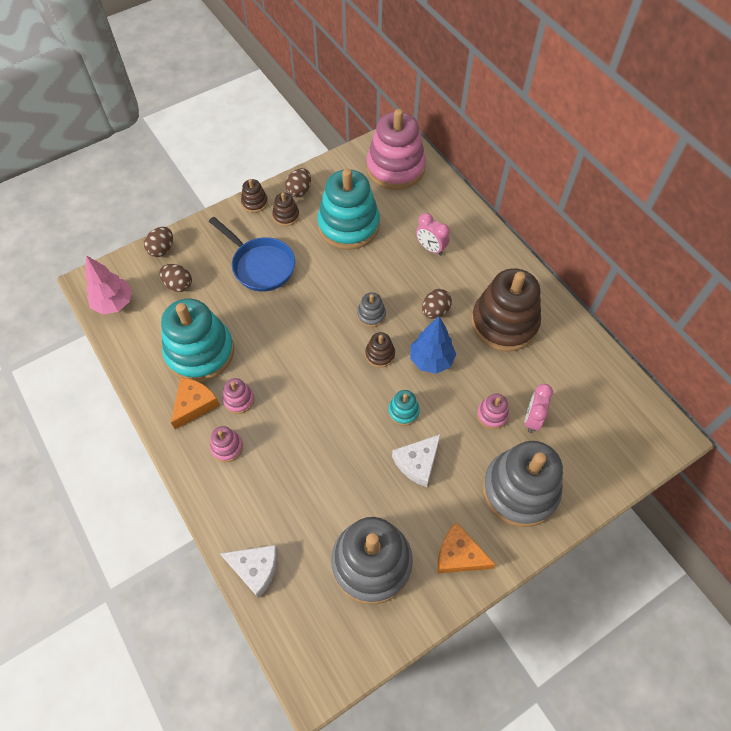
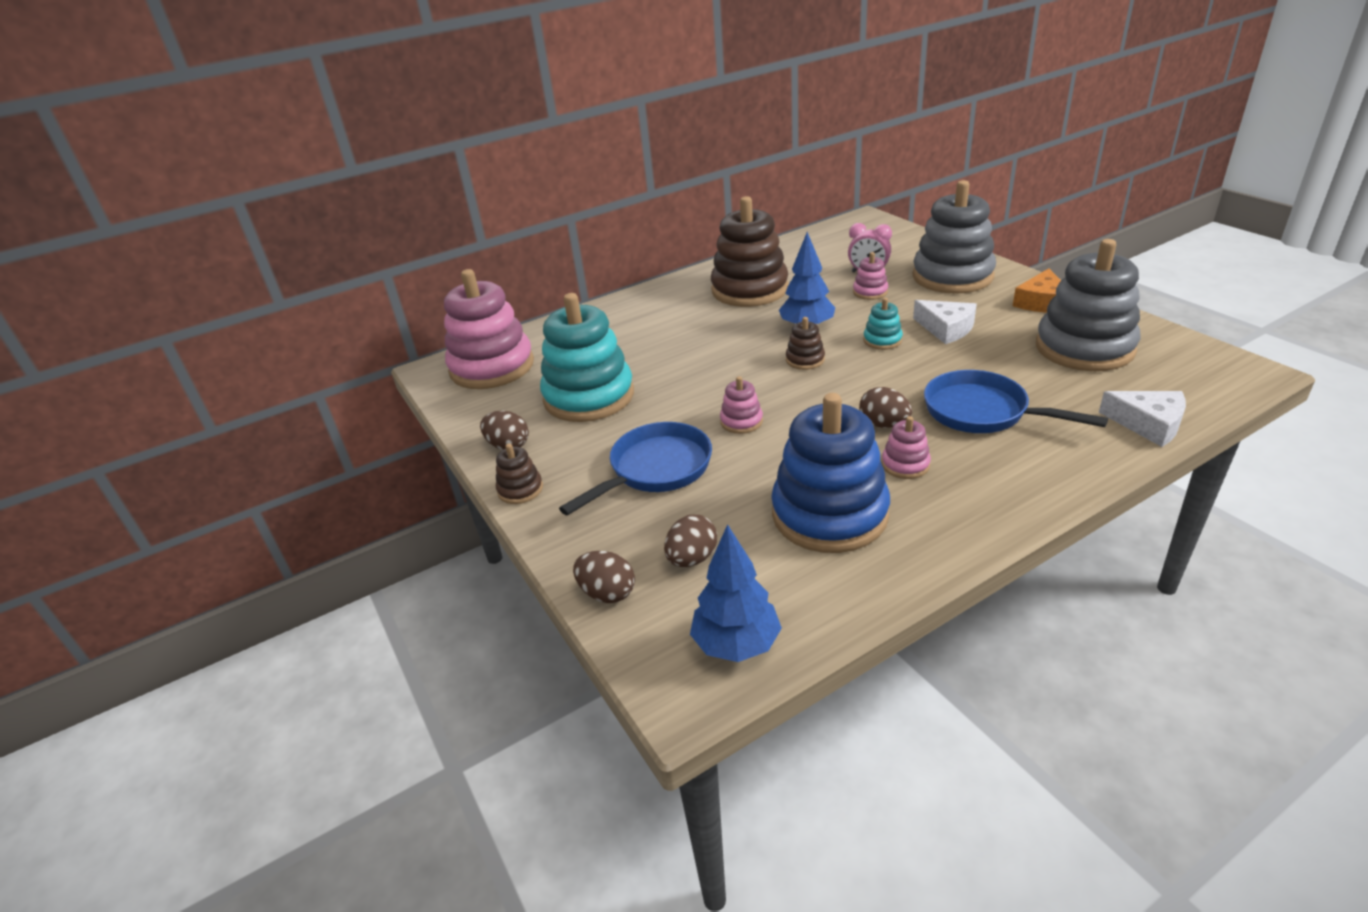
camera: 85 degrees left, 25 degrees down
pink tree [85,255,132,315] -> blue tree [690,524,782,662]
turquoise stacking toy [161,298,234,382] -> blue stacking toy [771,393,890,553]
orange cheese [171,377,220,429] -> none
pink stacking toy [210,426,243,462] -> pink stacking toy moved to [720,376,763,434]
white cheese [220,545,278,598] -> white cheese turned 105 degrees clockwise [1099,391,1186,447]
brown stacking toy [272,193,299,226] -> none
grey stacking toy [357,292,386,327] -> none
pink clock [416,213,450,256] -> none
brown egg [422,289,452,319] -> brown egg moved to [859,387,912,428]
none -> blue pan [924,370,1108,433]

